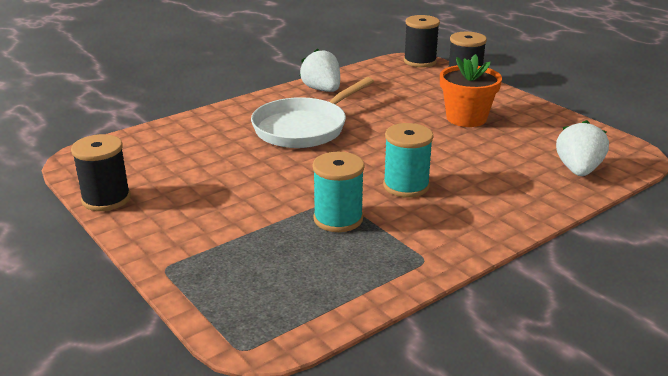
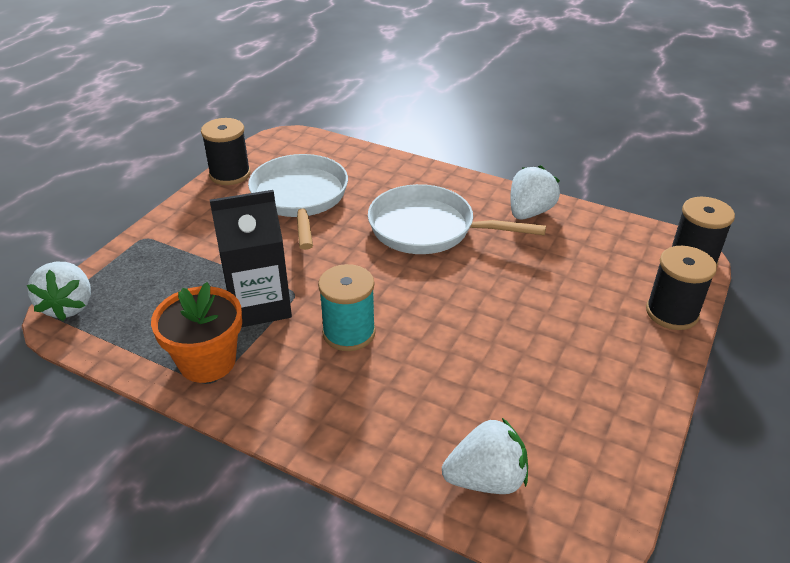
camera: 65 degrees right, 10 degrees up
turquoise spool [313,152,364,232] -> black carton [210,190,292,327]
orange flower pot [440,54,502,127] -> orange flower pot moved to [151,282,242,383]
none -> white strawberry [27,262,91,321]
none -> white pan [248,154,348,250]

